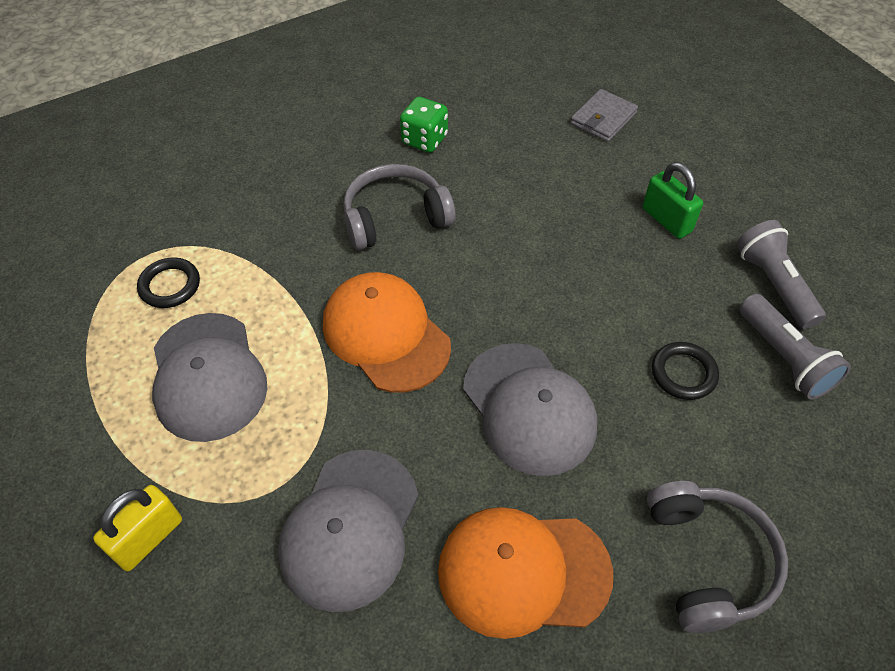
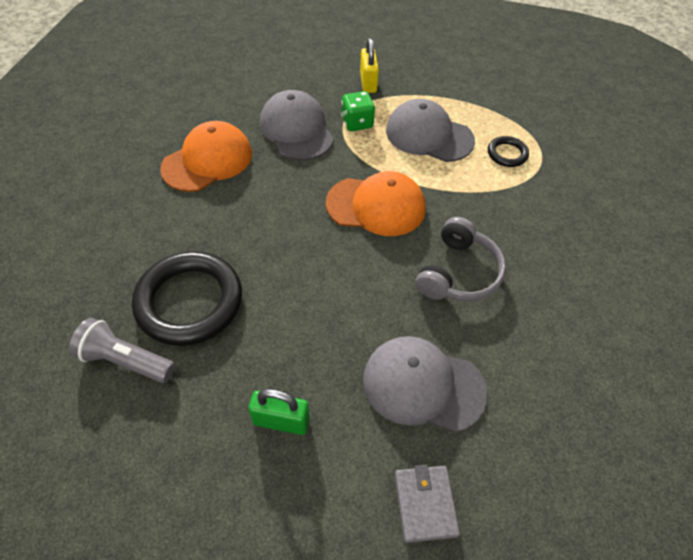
camera: 135 degrees right, 0 degrees up
green dice [400,97,448,153] -> green dice moved to [341,91,375,131]
grey cap [463,343,597,476] -> grey cap moved to [363,336,487,433]
grey headphones [647,481,788,633] -> none
black ring [652,342,719,400] -> black ring [132,251,242,346], size x2.12
grey flashlight [737,220,826,329] -> none

